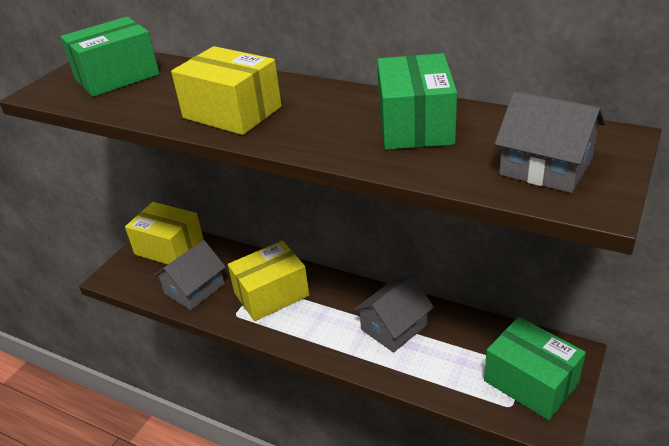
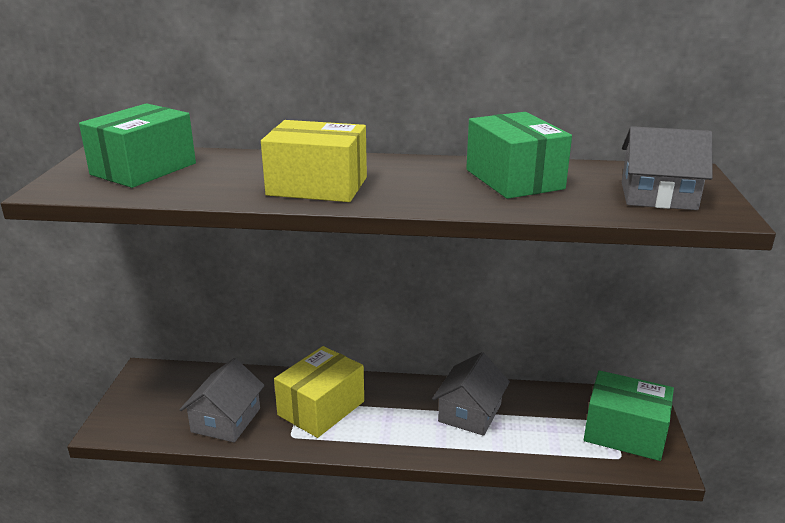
camera: 25 degrees left, 10 degrees down
yellow box [125,202,204,264] -> none

